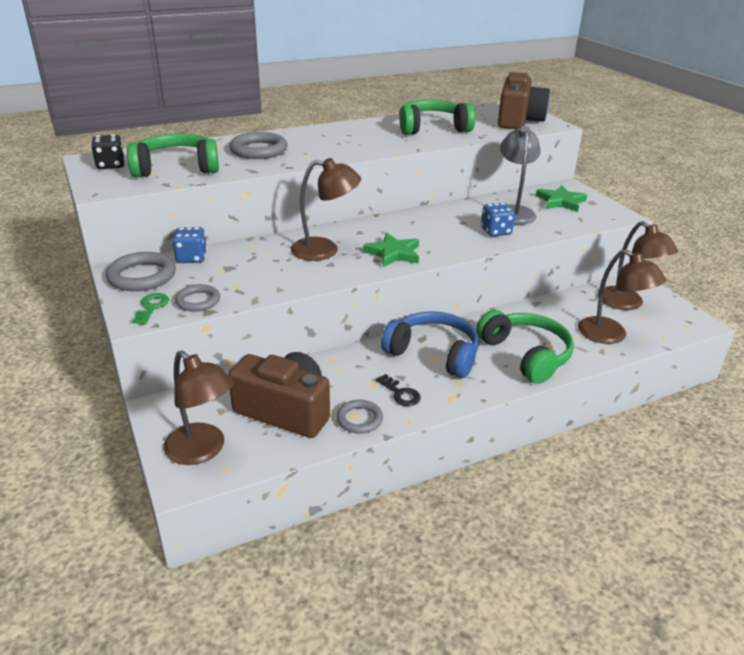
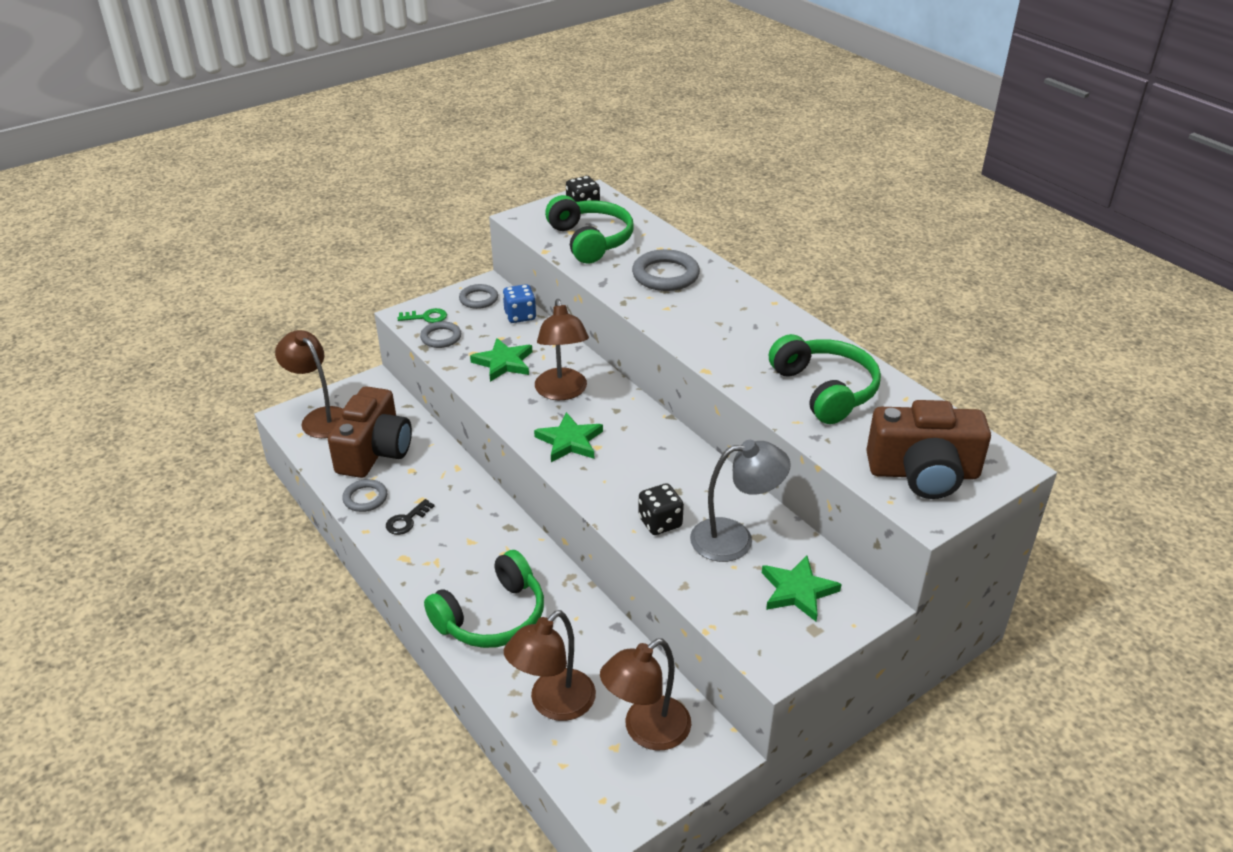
camera: 80 degrees right, 5 degrees up
grey ring [106,252,176,291] -> grey ring [459,284,498,309], size x0.63
brown lamp [164,350,234,465] -> brown lamp turned 105 degrees clockwise [275,330,343,438]
blue headphones [381,311,479,378] -> none
blue dice [481,203,515,236] -> black dice [638,483,684,535]
none -> green star [470,338,532,382]

